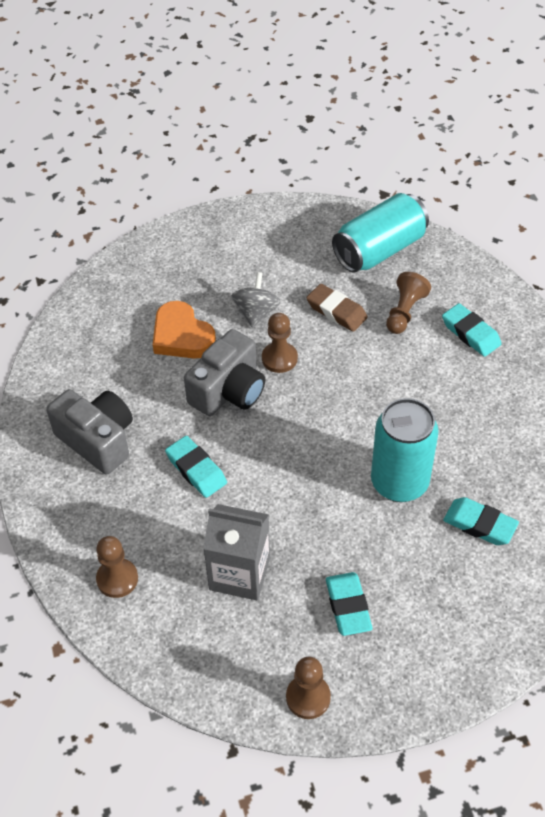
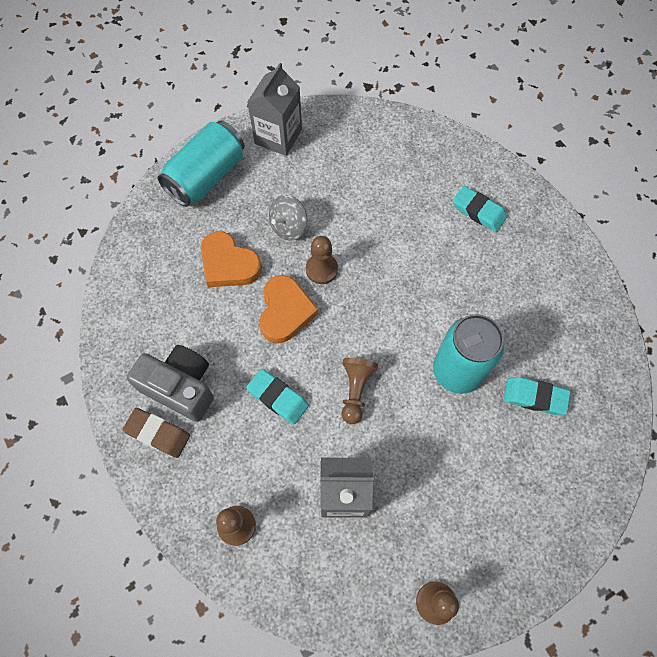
camera: 15 degrees left, 15 degrees up
grey camera [184,329,265,416] -> orange heart [259,275,318,343]
grey spinning top [231,272,281,328] -> grey spinning top turned 135 degrees counterclockwise [269,195,307,241]
brown eraser [306,284,368,332] -> brown eraser moved to [122,408,190,458]
turquoise eraser [326,572,372,636] -> none
turquoise can [332,193,429,273] -> turquoise can moved to [158,120,245,207]
brown pawn [386,272,431,334] -> brown pawn moved to [342,358,378,424]
none -> grey carton [247,63,302,156]

